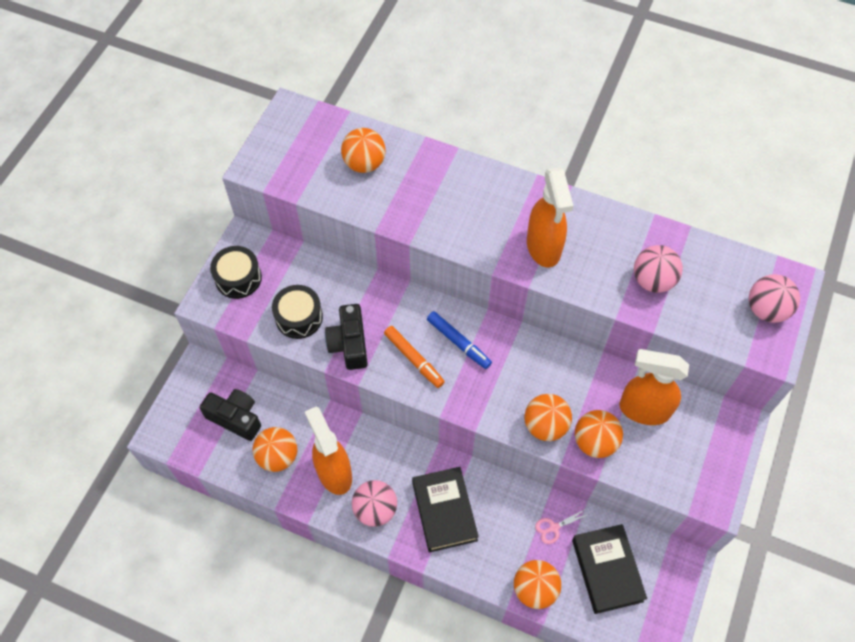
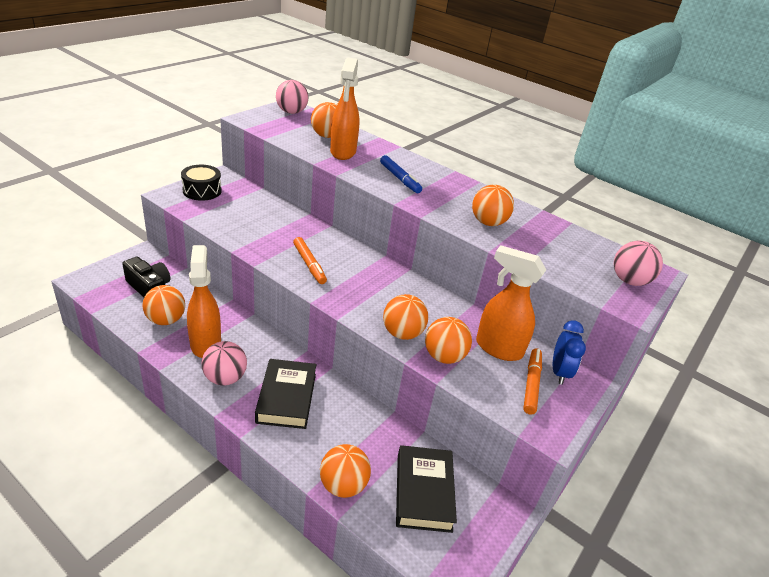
camera: 10 degrees right, 25 degrees down
black drum [272,285,323,339] -> none
black camera [325,304,368,370] -> none
blue marker [427,311,492,369] -> blue marker moved to [380,155,422,193]
orange spray bottle [527,167,573,267] -> orange spray bottle moved to [330,58,360,160]
pink scissors [535,509,589,544] -> none
pink ball [634,245,683,293] -> pink ball moved to [276,80,308,114]
none -> orange ball [472,185,514,226]
none -> orange marker [523,348,542,414]
none -> blue clock [553,320,586,385]

